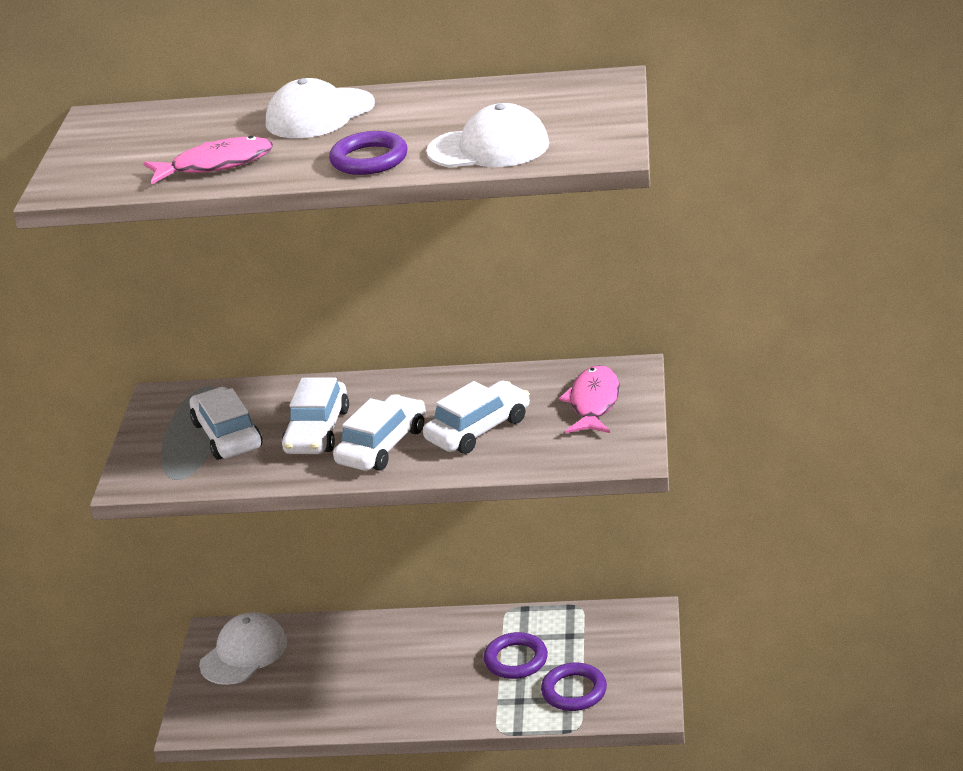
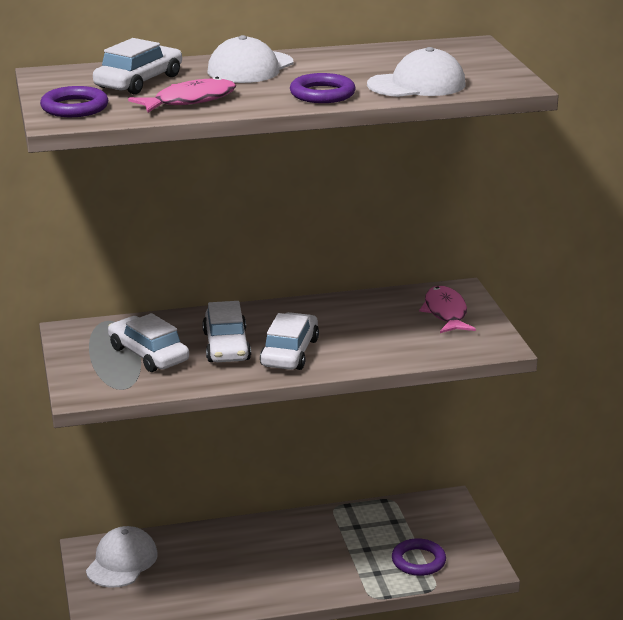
camera: 20 degrees left, 5 degrees down
white car [423,380,530,454] -> white car moved to [93,38,182,94]
purple ring [484,632,548,679] -> purple ring moved to [40,86,108,117]

